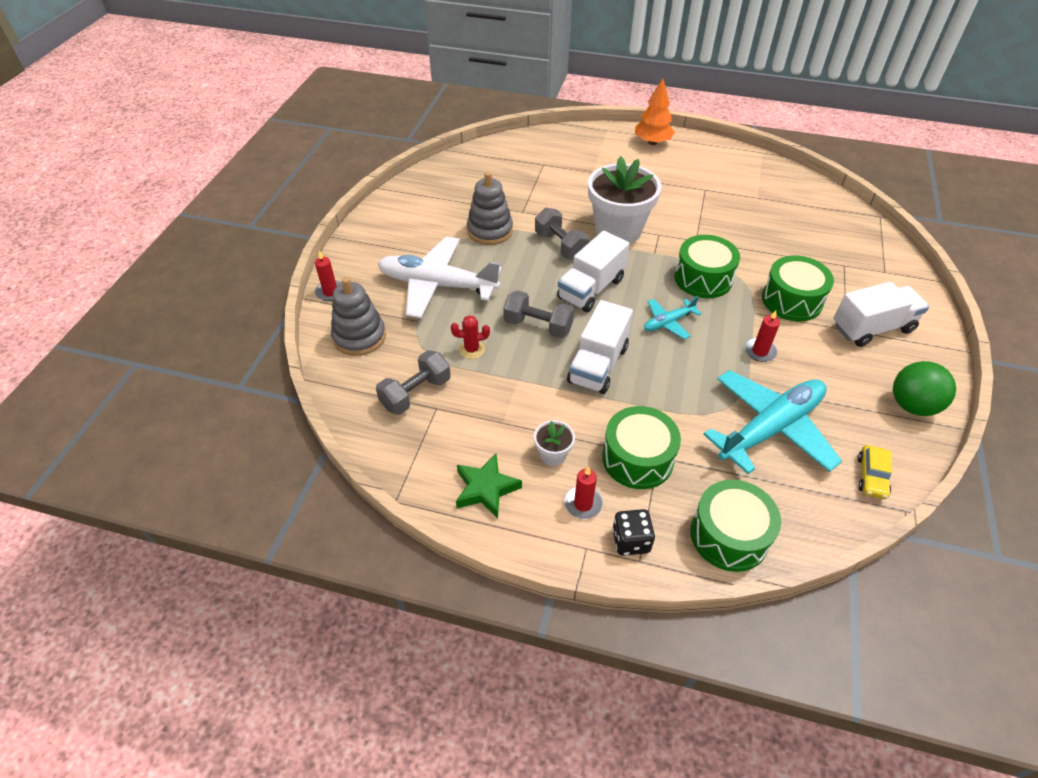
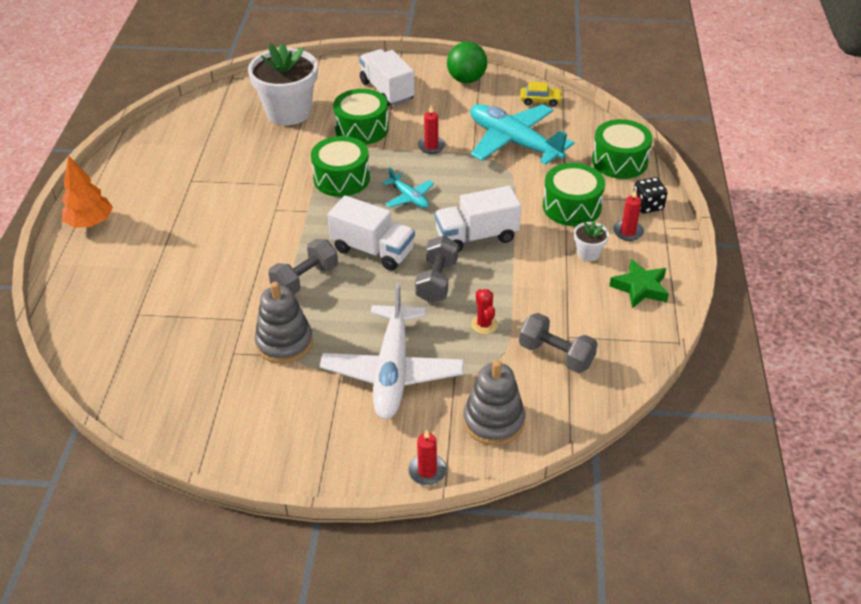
camera: 100 degrees left, 5 degrees down
white truck [567,300,633,394] -> white truck turned 150 degrees clockwise [434,186,521,253]
white flower pot [588,156,662,244] -> white flower pot moved to [248,43,318,125]

